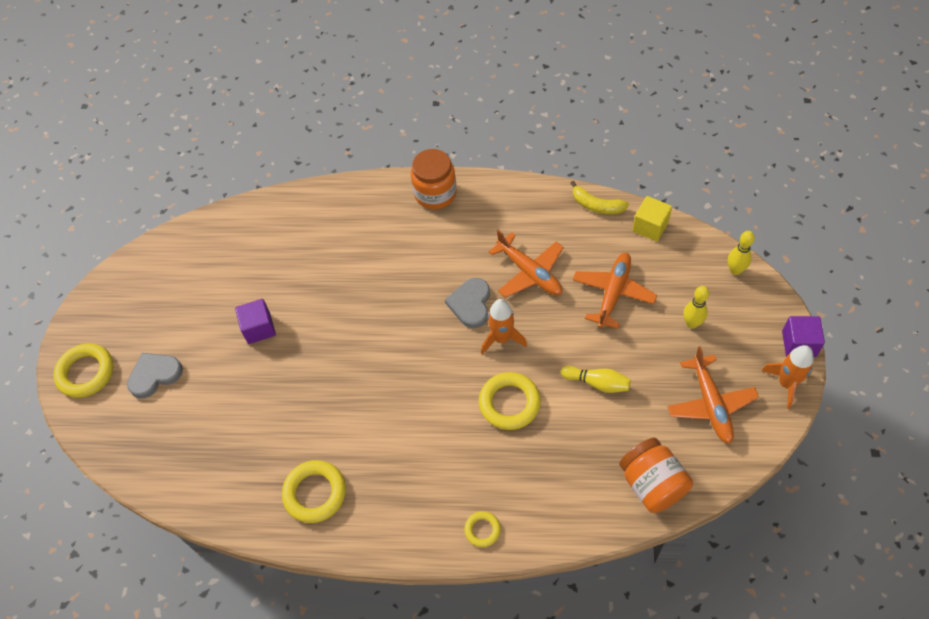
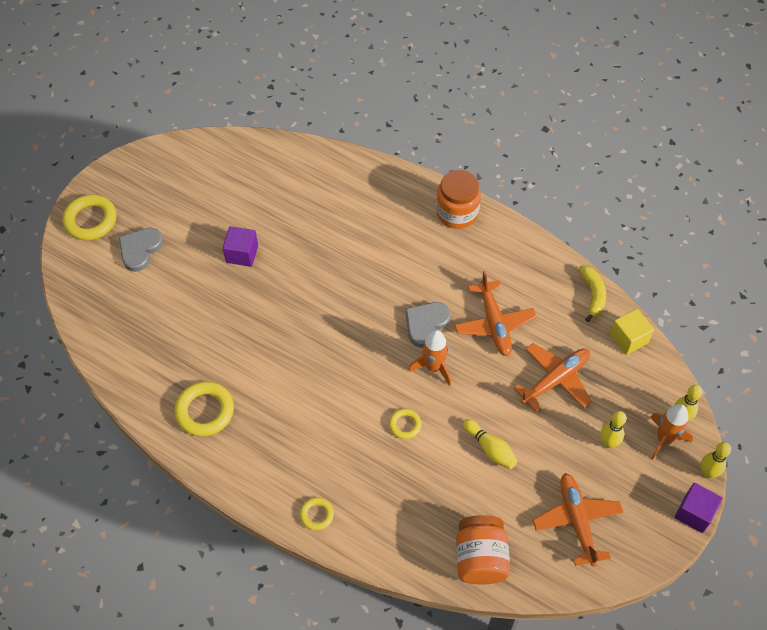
camera: 25 degrees right, 0 degrees up
grey heart [127,353,183,399] -> grey heart turned 60 degrees counterclockwise [119,228,163,272]
yellow ring [479,372,541,430] -> yellow ring [389,409,422,439], size x0.55
yellow banana [571,181,629,214] -> yellow banana turned 150 degrees counterclockwise [579,266,606,322]
orange plane [667,346,759,444] -> orange plane turned 150 degrees clockwise [533,473,623,567]
orange rocket [761,345,814,409] -> orange rocket moved to [650,404,693,460]
none -> yellow bowling pin [700,442,731,479]

